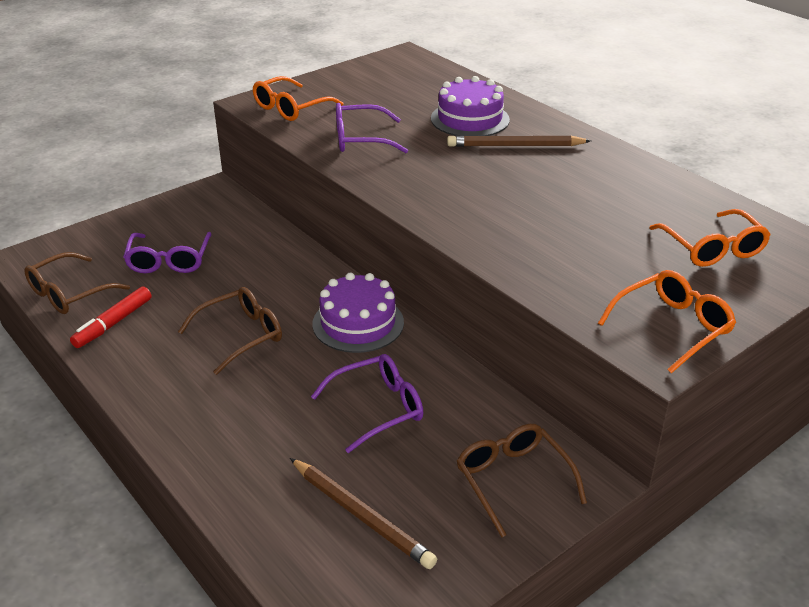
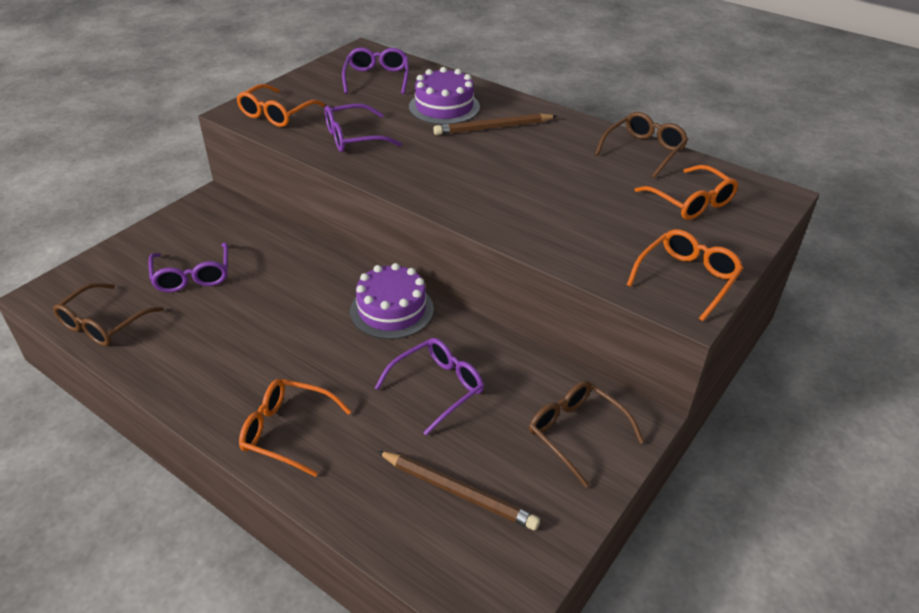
camera: 15 degrees left, 5 degrees up
red marker [70,287,151,348] -> none
brown glasses [178,287,282,375] -> brown glasses moved to [595,112,688,178]
none -> orange glasses [239,379,352,477]
none -> purple glasses [342,47,409,94]

